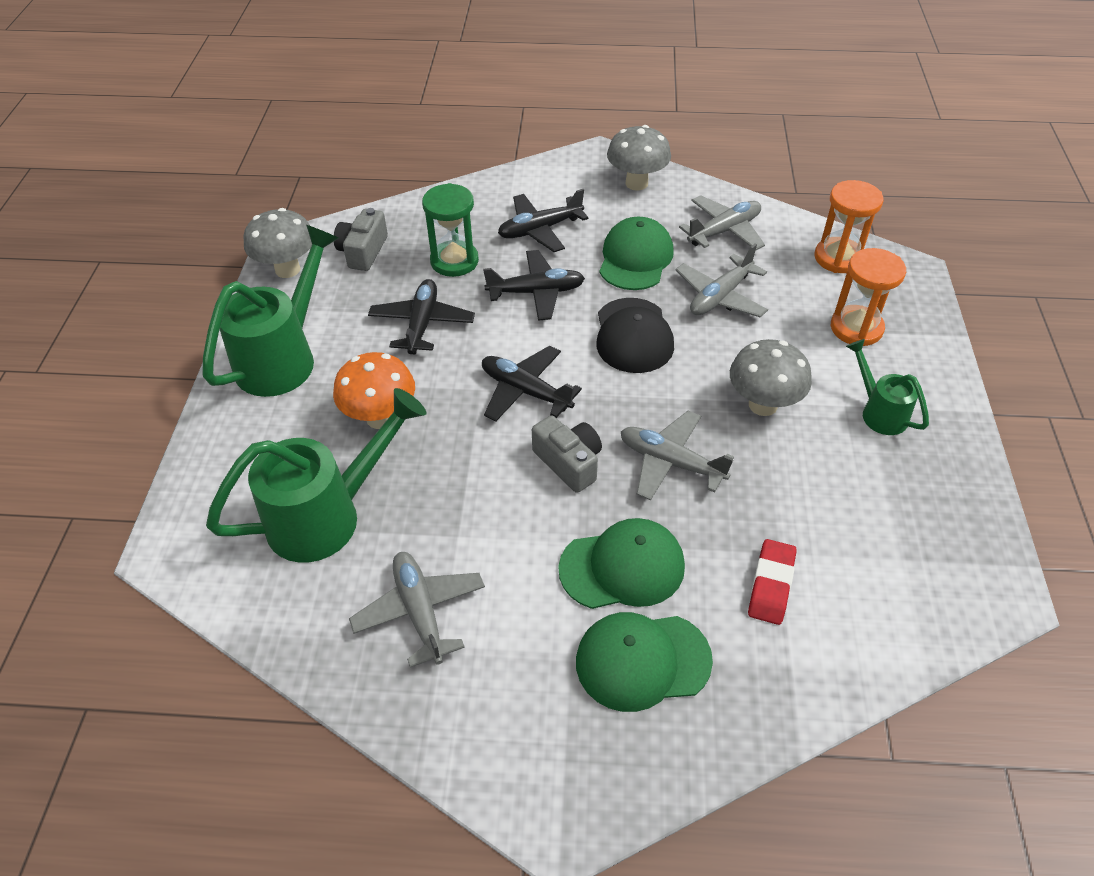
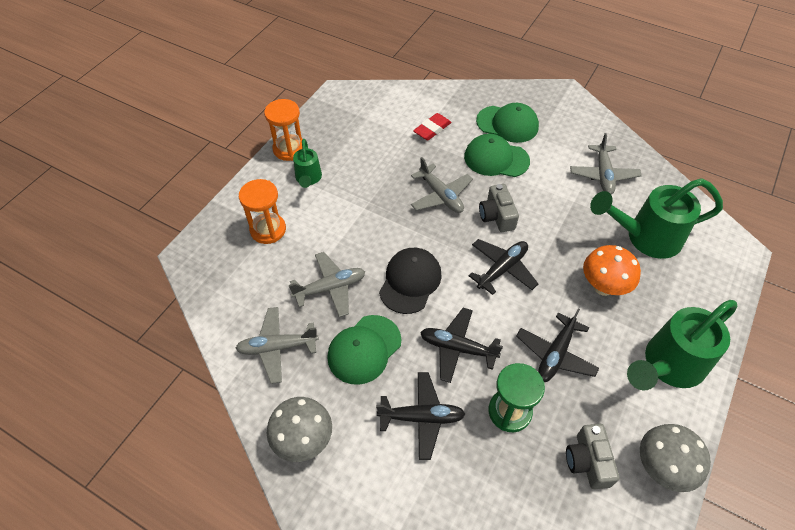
camera: 155 degrees left, 5 degrees up
grey camera [334,208,388,271] -> grey camera turned 135 degrees clockwise [566,424,619,489]
black plane [482,346,582,422] -> black plane turned 105 degrees counterclockwise [469,239,538,295]
grey mushroom [730,339,812,416] -> none
orange hourglass [814,180,883,273] -> orange hourglass moved to [264,99,302,161]

